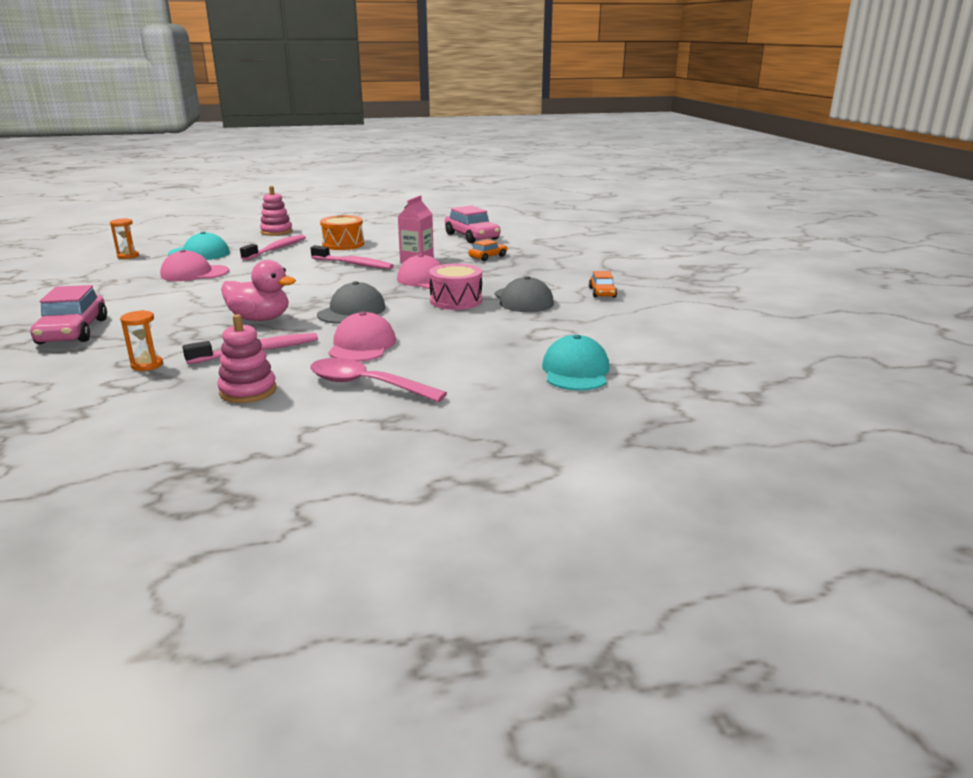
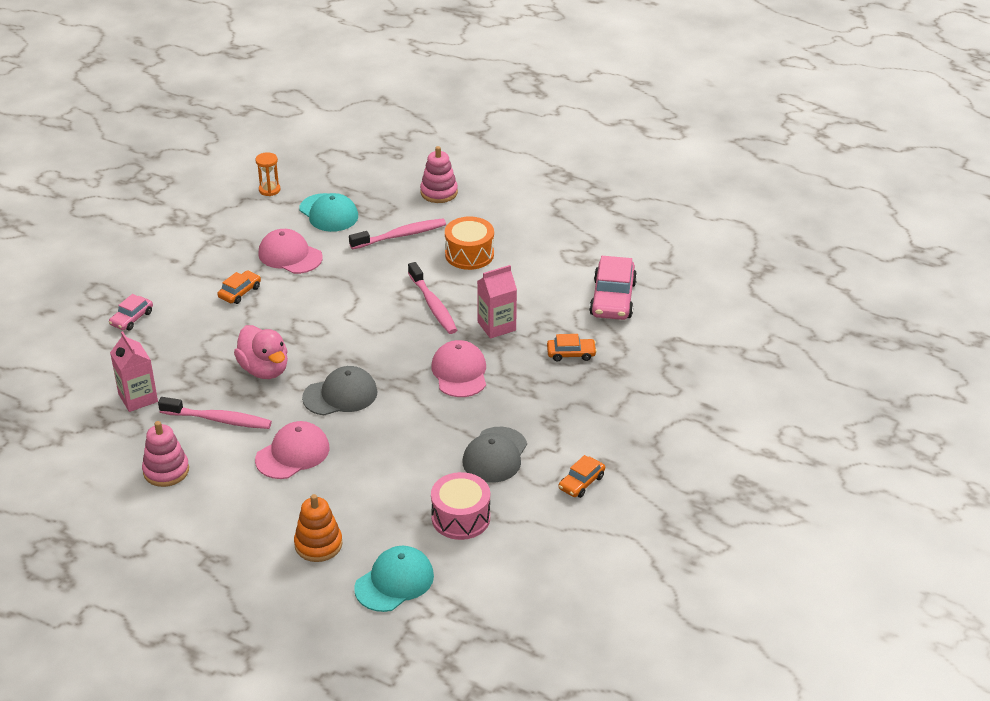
camera: 40 degrees right, 15 degrees up
pink car [30,285,107,344] -> pink car [109,294,153,331], size x0.55
orange hourglass [120,310,163,371] -> pink carton [110,331,158,412]
pink spoon [310,358,447,402] -> none
pink drum [429,263,482,310] -> pink drum moved to [431,472,490,540]
none -> orange car [217,270,261,304]
none -> orange stacking toy [294,494,343,562]

